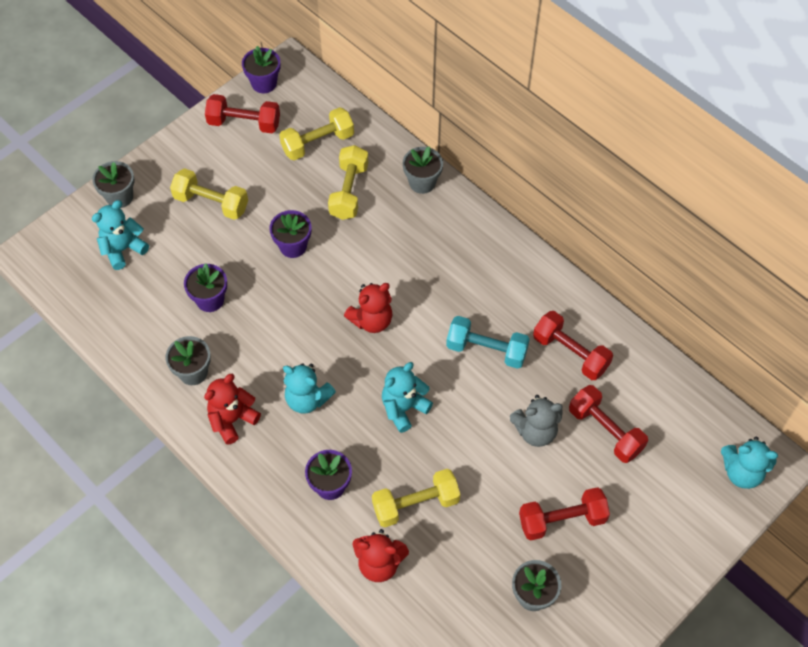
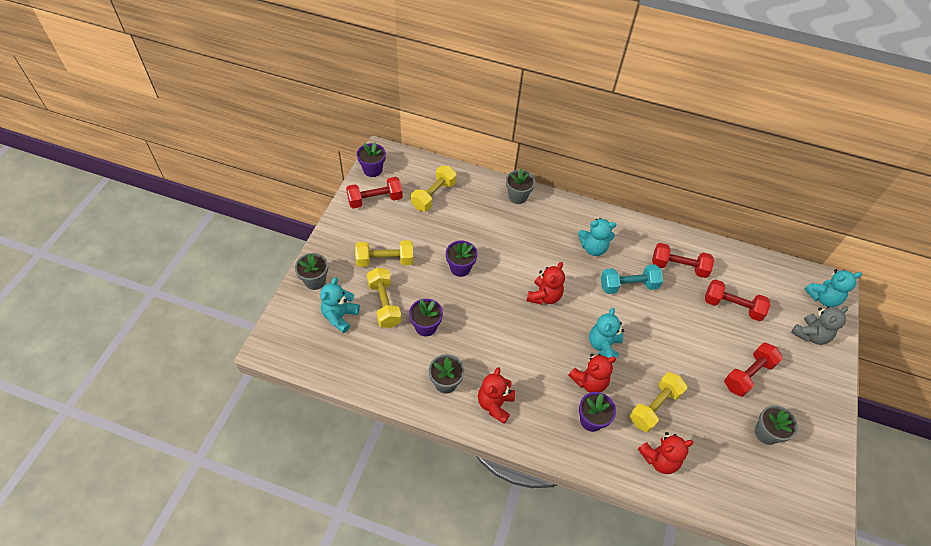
camera: 30 degrees left, 5 degrees down
turquoise teddy bear [283,363,336,414] -> turquoise teddy bear moved to [578,218,616,256]
yellow dumbbell [328,145,368,220] -> yellow dumbbell moved to [367,268,402,328]
grey teddy bear [510,395,563,447] -> grey teddy bear moved to [791,306,848,345]
none -> red teddy bear [568,354,616,393]

